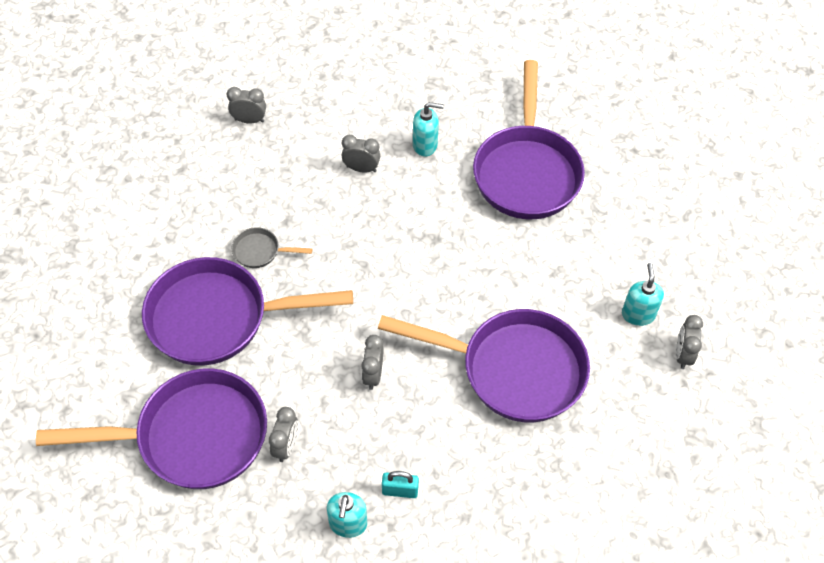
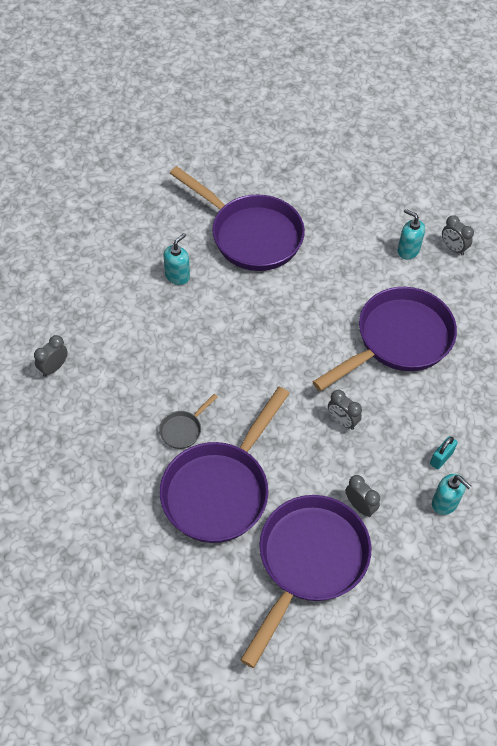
camera: 55 degrees left, 0 degrees up
grey clock [342,135,380,173] -> none

